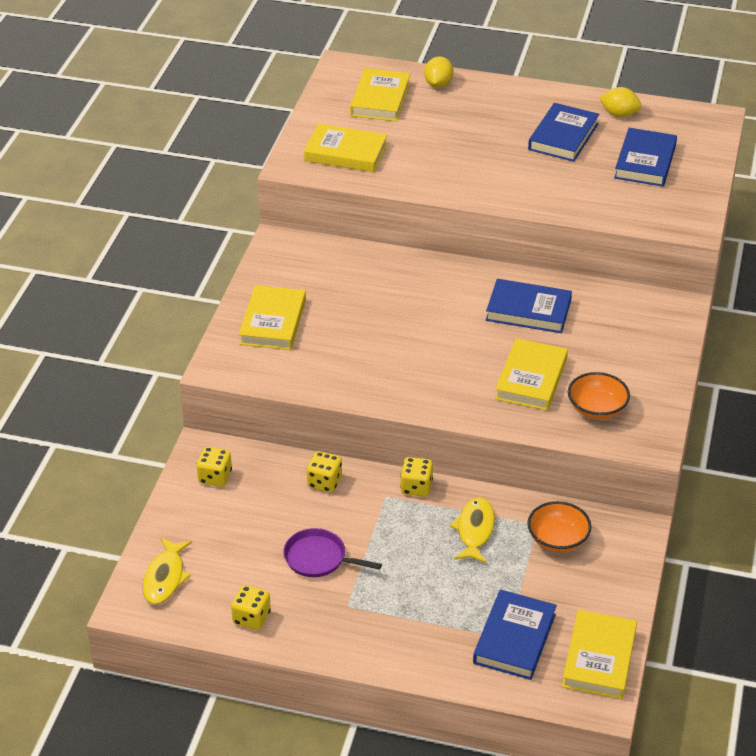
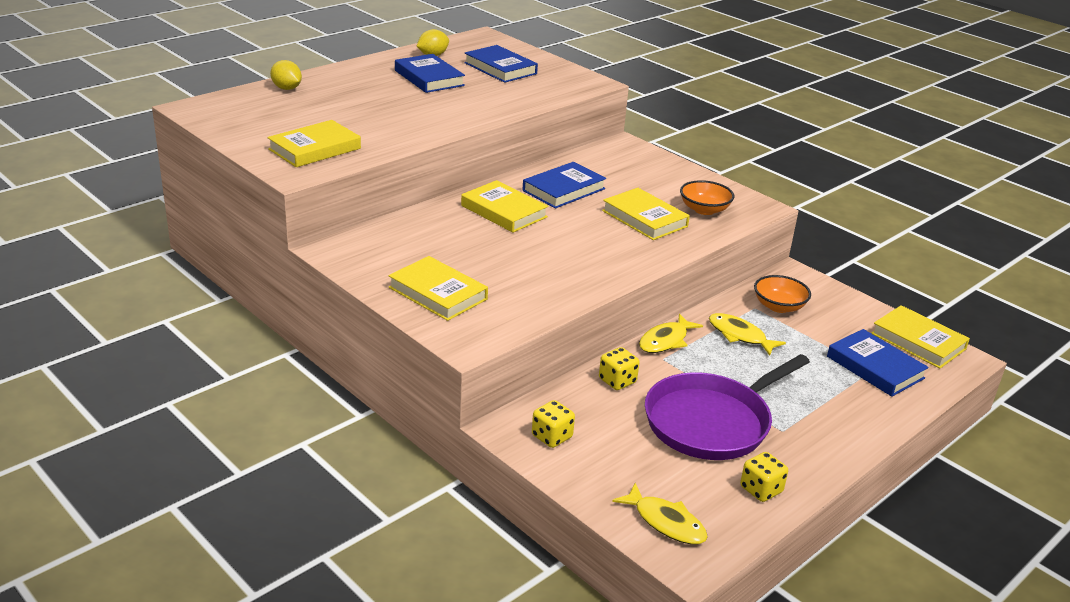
camera: 60 degrees left, 10 degrees down
purple pan [283,528,382,577] -> purple pan [645,354,810,460], size x1.97
yellow book [350,68,410,122] -> yellow book moved to [461,180,548,233]
yellow dice [400,457,433,497] -> yellow fish [639,314,703,353]

